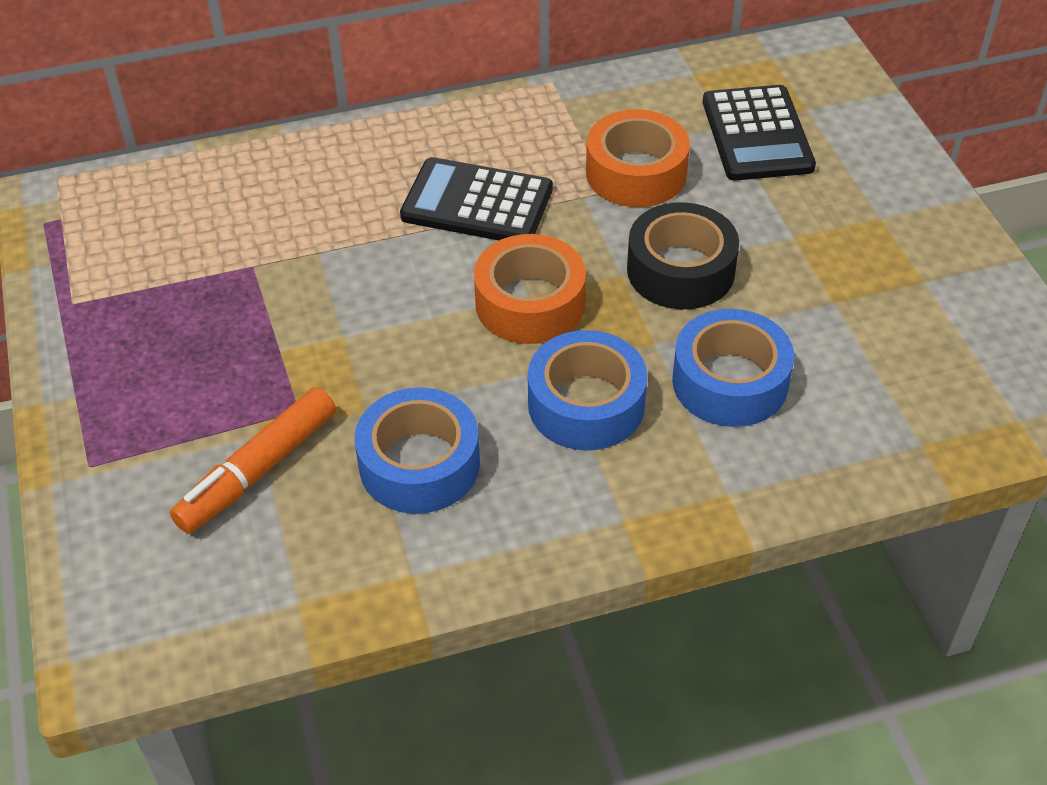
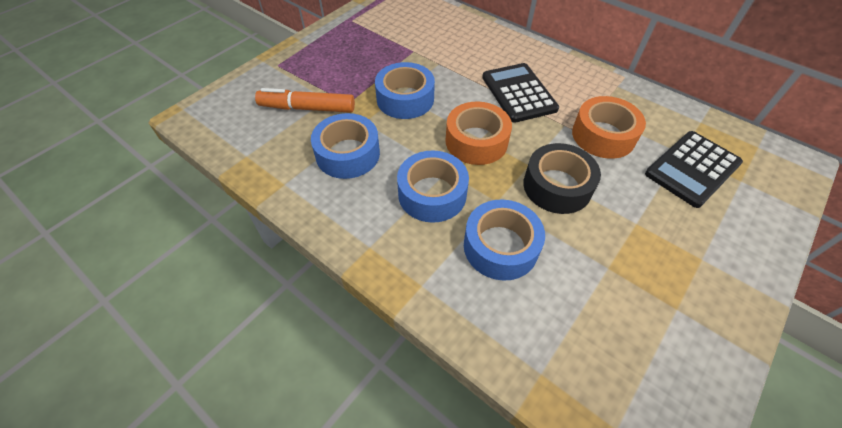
camera: 55 degrees right, 5 degrees up
none -> blue tape [375,62,435,119]

